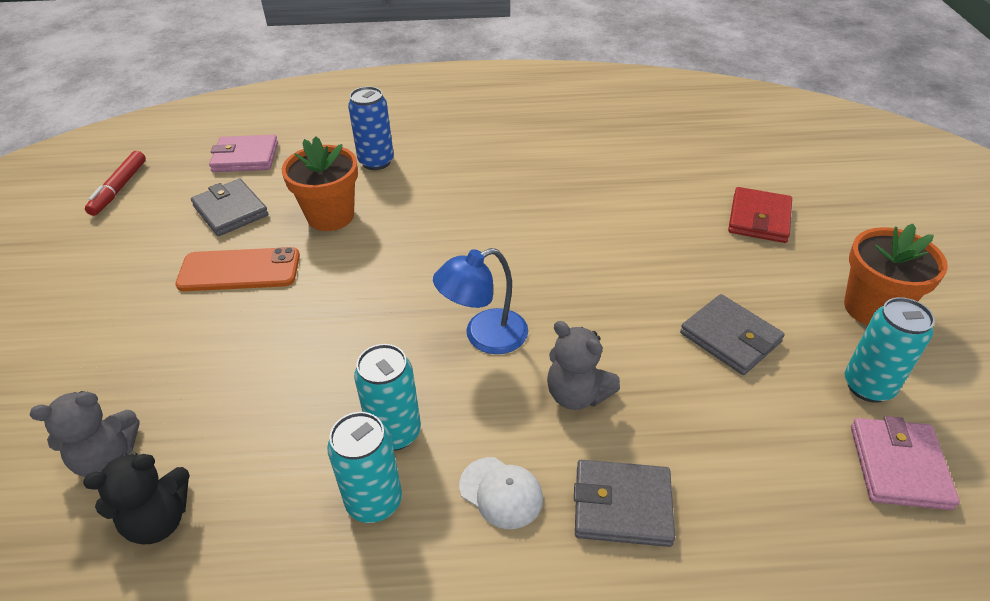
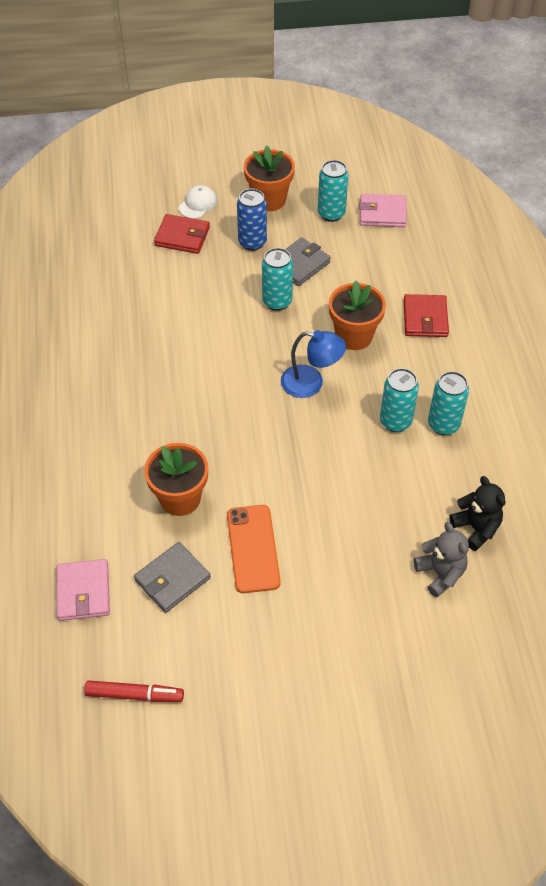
camera: 95 degrees left, 10 degrees up
blue can [348,86,394,170] -> blue can moved to [237,189,267,251]
blue lamp [433,248,528,354] -> blue lamp turned 45 degrees counterclockwise [281,330,346,398]
white cap [459,457,543,529] -> white cap moved to [179,185,217,219]
grey teddy bear [547,321,620,410] -> orange flower pot [329,281,386,350]
grey wallet [574,460,675,547] -> red wallet [403,294,449,337]
none -> turquoise can [262,248,293,311]

